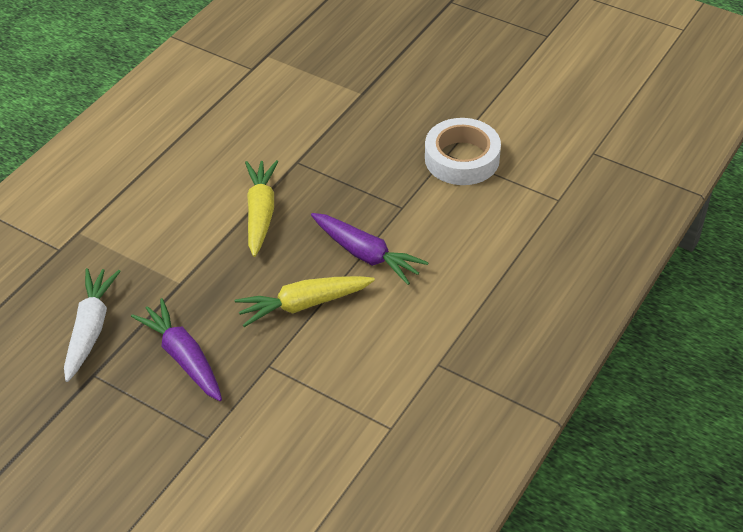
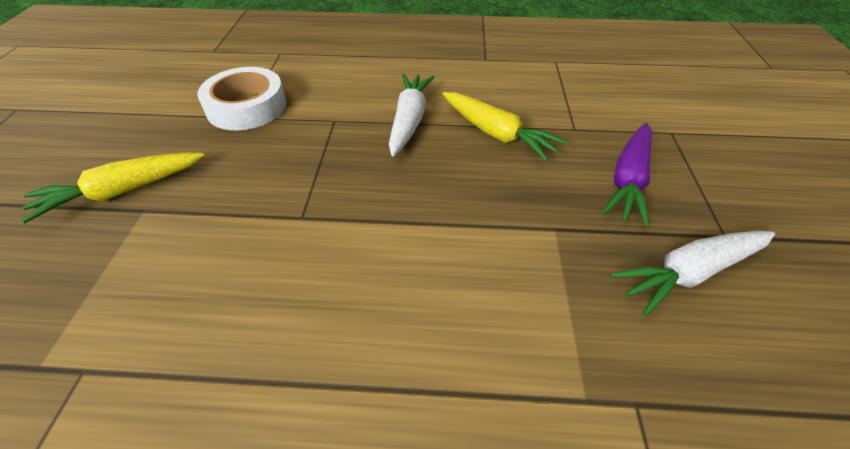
camera: 120 degrees left, 0 degrees up
yellow carrot [245,160,278,257] -> yellow carrot moved to [21,152,204,223]
purple carrot [311,213,429,285] -> white carrot [389,73,434,156]

